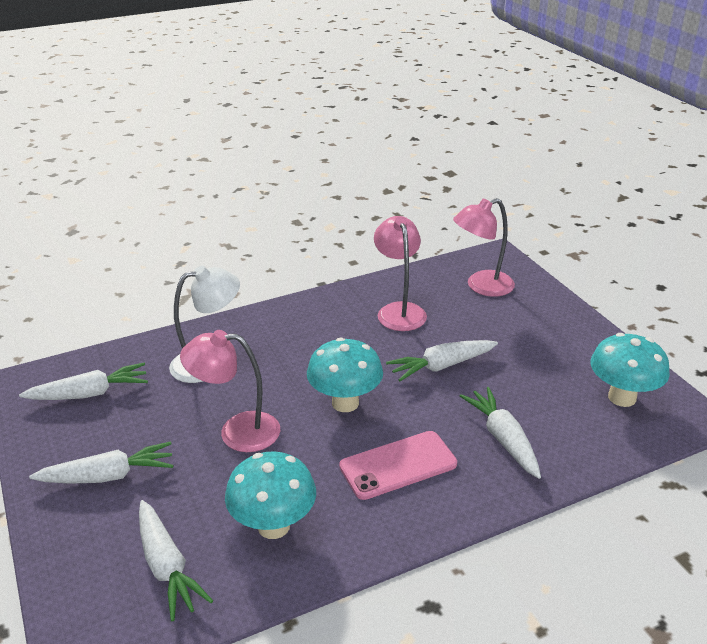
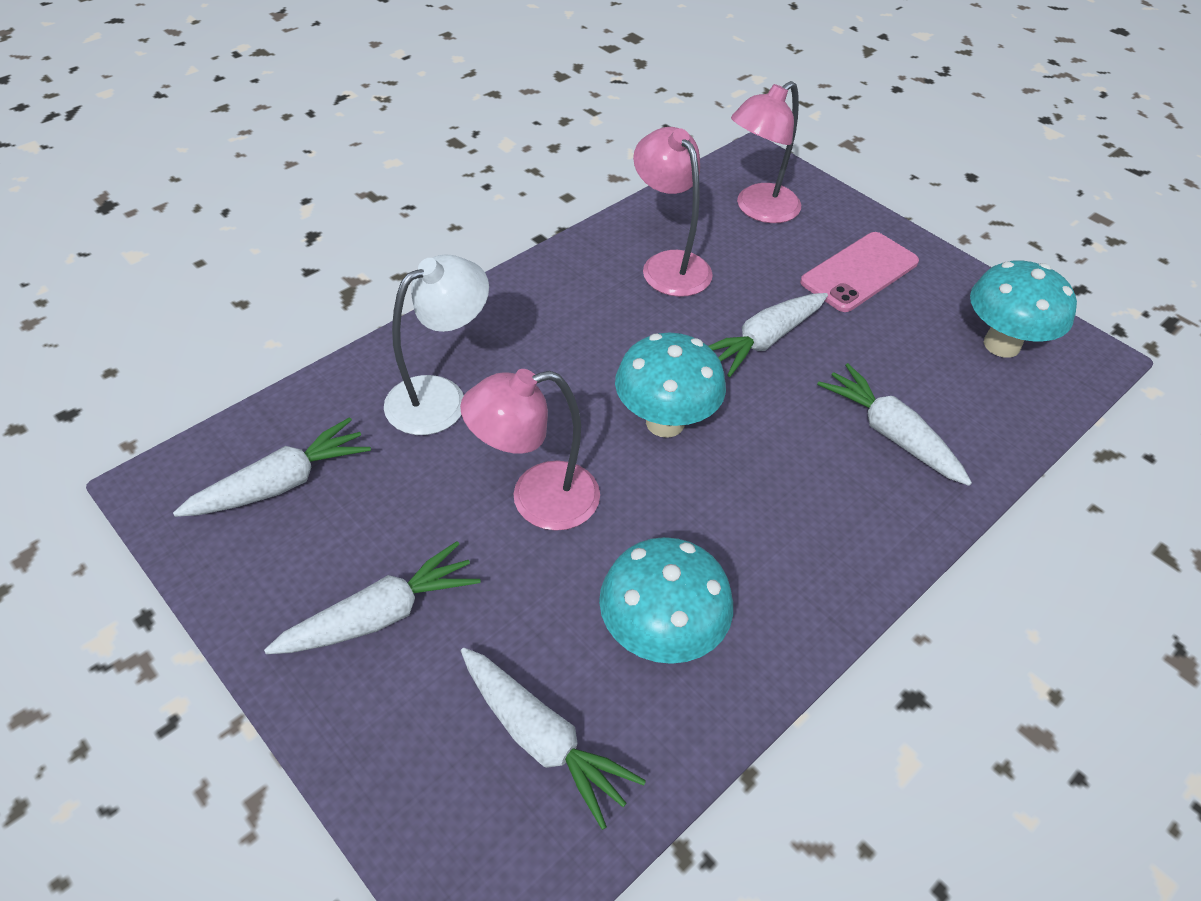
camera: 20 degrees left, 15 degrees up
pink phone [339,431,457,500] -> pink phone moved to [800,232,919,312]

